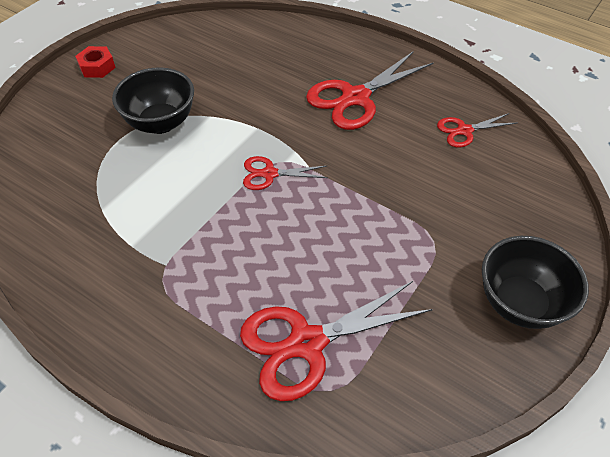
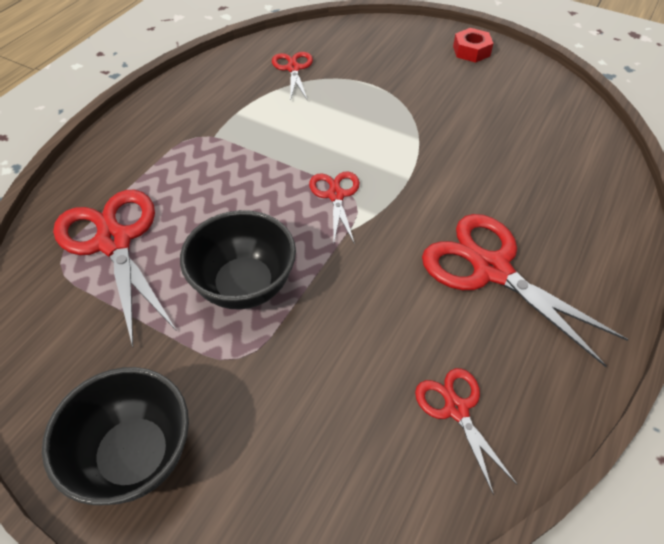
camera: 85 degrees right, 0 degrees up
black bowl [112,67,194,134] -> black bowl moved to [180,210,296,309]
none -> red scissors [272,52,313,101]

